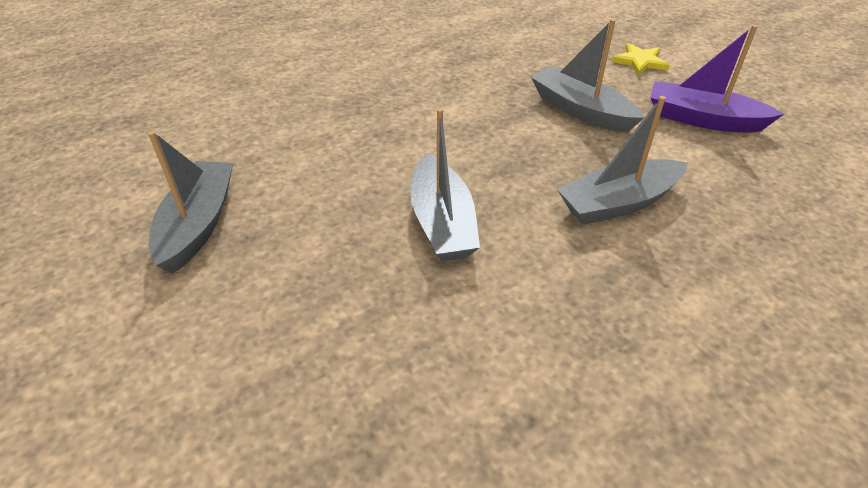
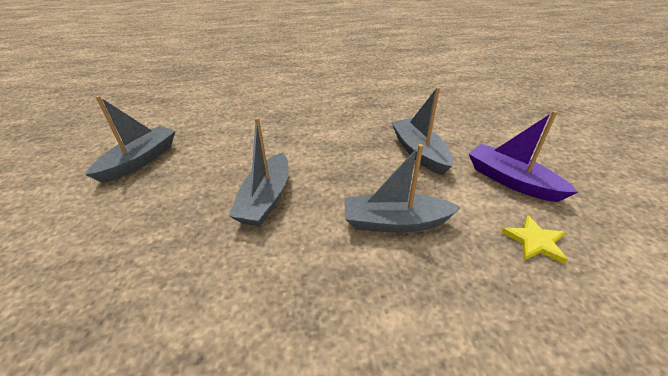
camera: 25 degrees right, 5 degrees down
yellow star [612,43,670,75] -> yellow star moved to [502,215,568,264]

